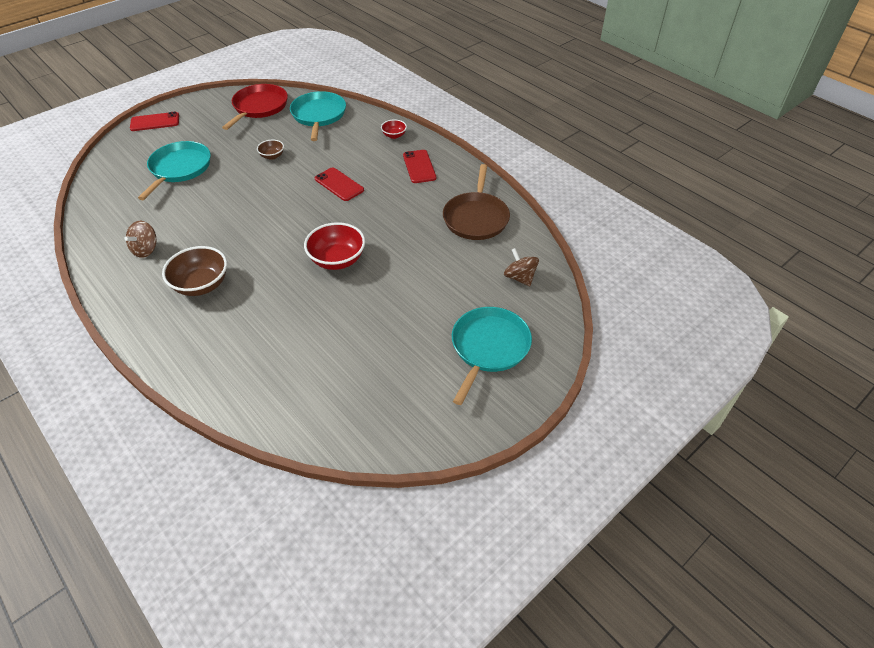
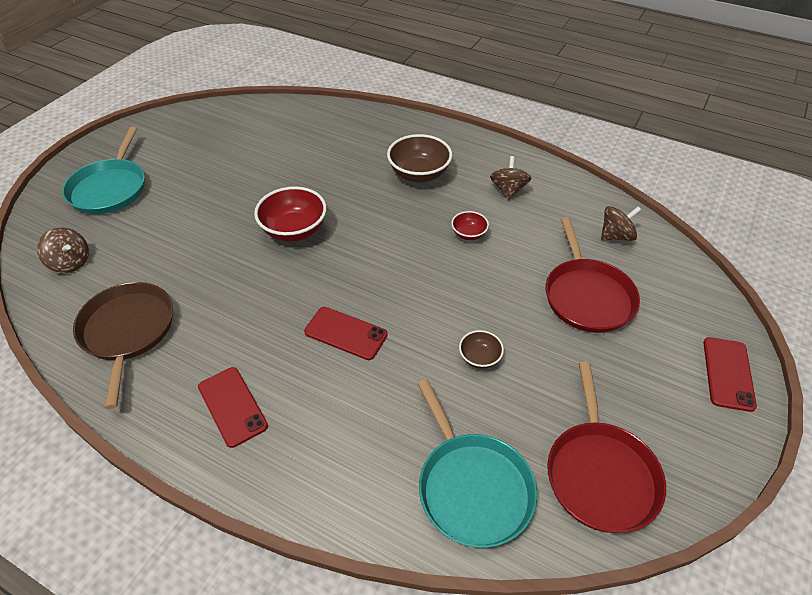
camera: 160 degrees right, 0 degrees up
red phone [130,112,179,131] -> red phone turned 45 degrees counterclockwise [703,337,757,412]
turquoise pan [138,141,211,200] -> red pan [546,217,640,333]
red bowl [381,119,407,139] -> red bowl moved to [451,211,489,240]
none -> brown spinning top [601,206,641,241]

